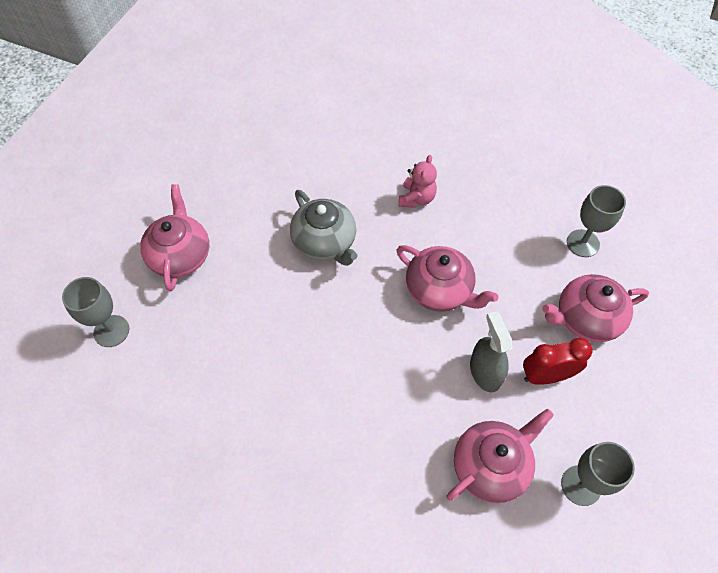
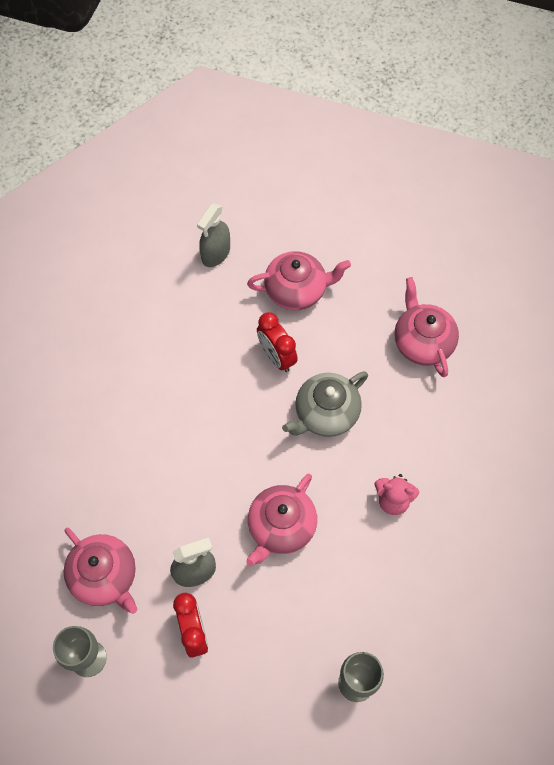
camera: 85 degrees right, 5 degrees up
grey goblet [62,277,129,347] -> grey spray bottle [197,203,230,267]
pink teapot [542,274,649,342] -> pink teapot moved to [394,277,459,377]
none -> red clock [257,312,298,372]

